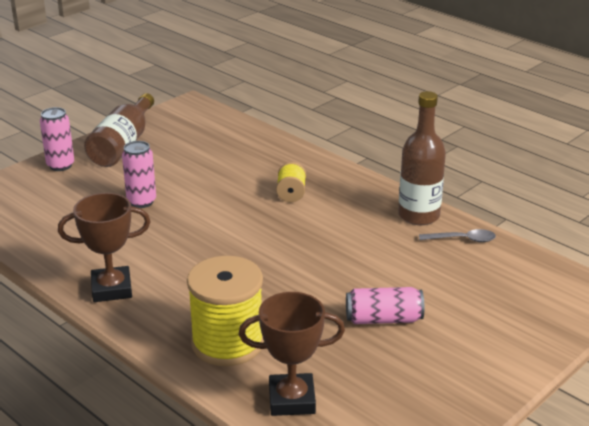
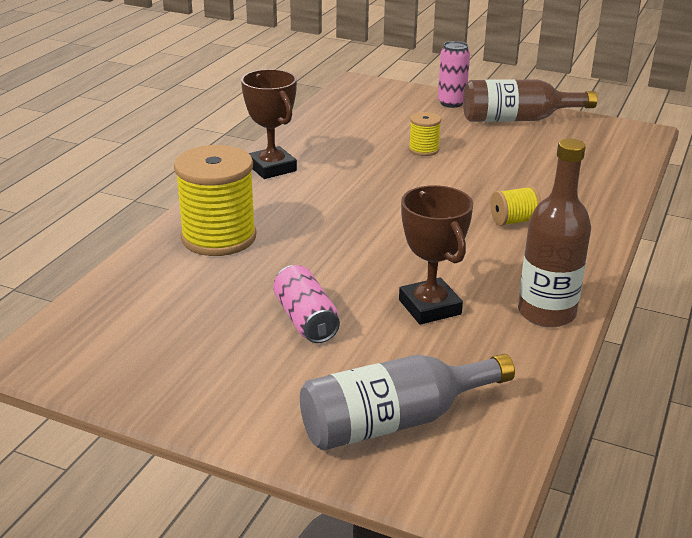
camera: 70 degrees right, 0 degrees up
pink can [122,141,156,208] -> yellow spool [409,112,441,156]
brown trophy [239,292,345,416] -> brown trophy moved to [399,185,473,325]
grey spoon [419,229,496,242] -> none
none -> grey bottle [300,354,515,450]

